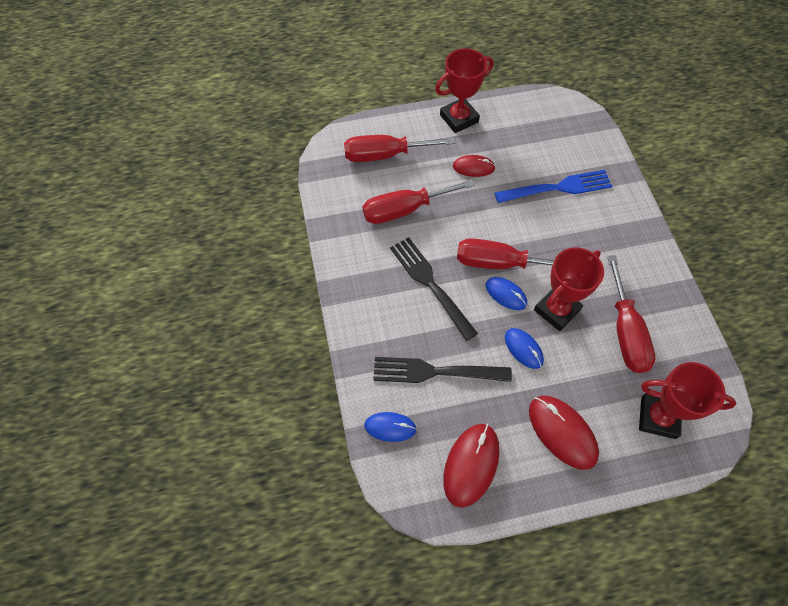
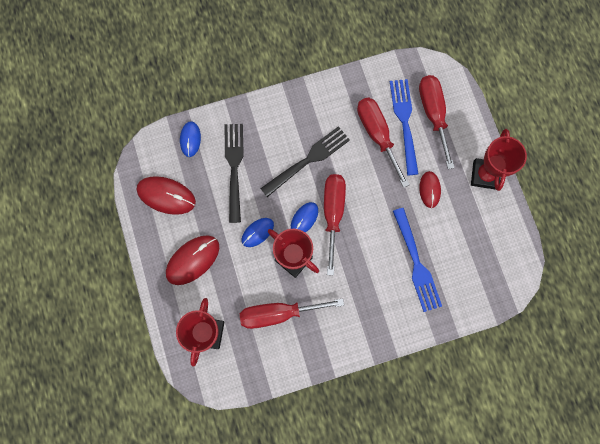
camera: 85 degrees right, 15 degrees up
red trophy [435,48,493,133] -> red trophy turned 45 degrees clockwise [471,129,527,191]
none -> blue fork [390,79,419,175]

